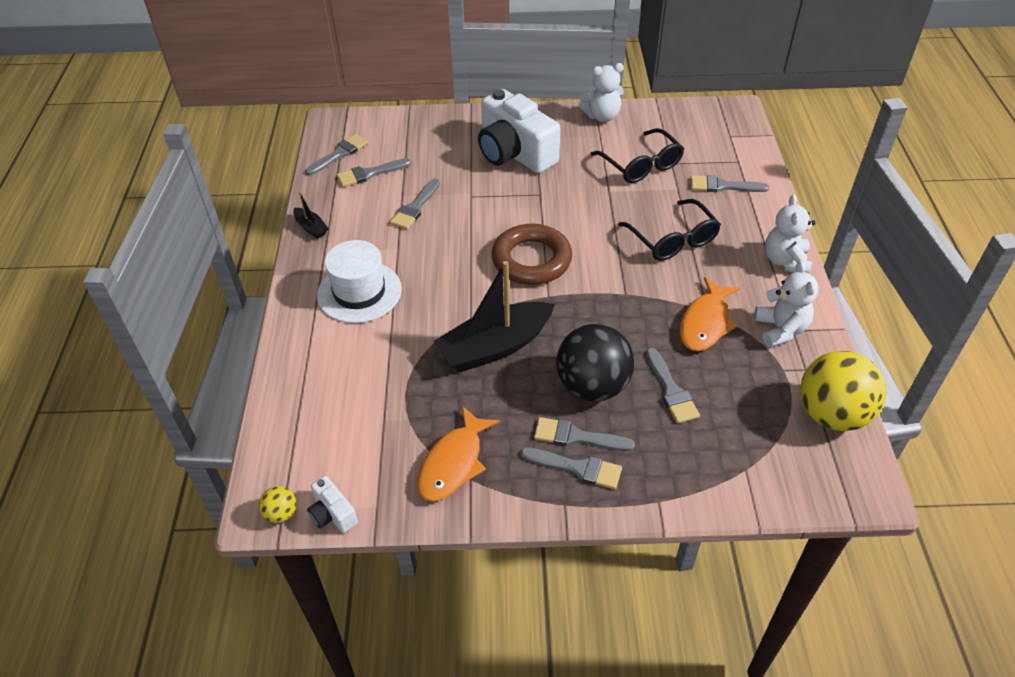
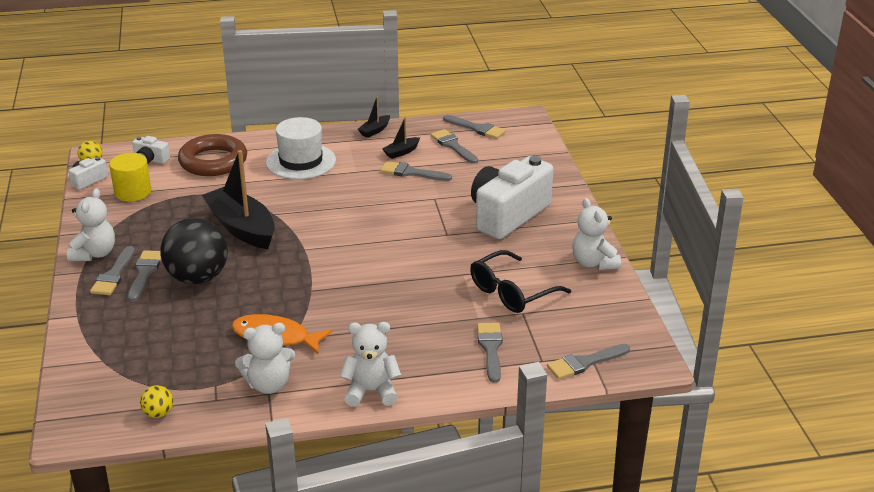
camera: 80 degrees right, 15 degrees down
orange fish [417,406,500,502] -> none
brown ring [492,224,572,285] -> brown ring moved to [178,134,247,176]
black glasses [618,199,721,261] -> none
grey brush [646,348,700,423] -> grey brush moved to [547,344,630,379]
yellow ball [800,351,886,431] -> yellow ball [140,385,173,418], size x0.42
none -> white teddy bear [67,188,115,261]
none -> yellow cylinder [109,153,151,202]
none -> white camera [132,136,170,164]
none -> black boat [382,117,420,159]

